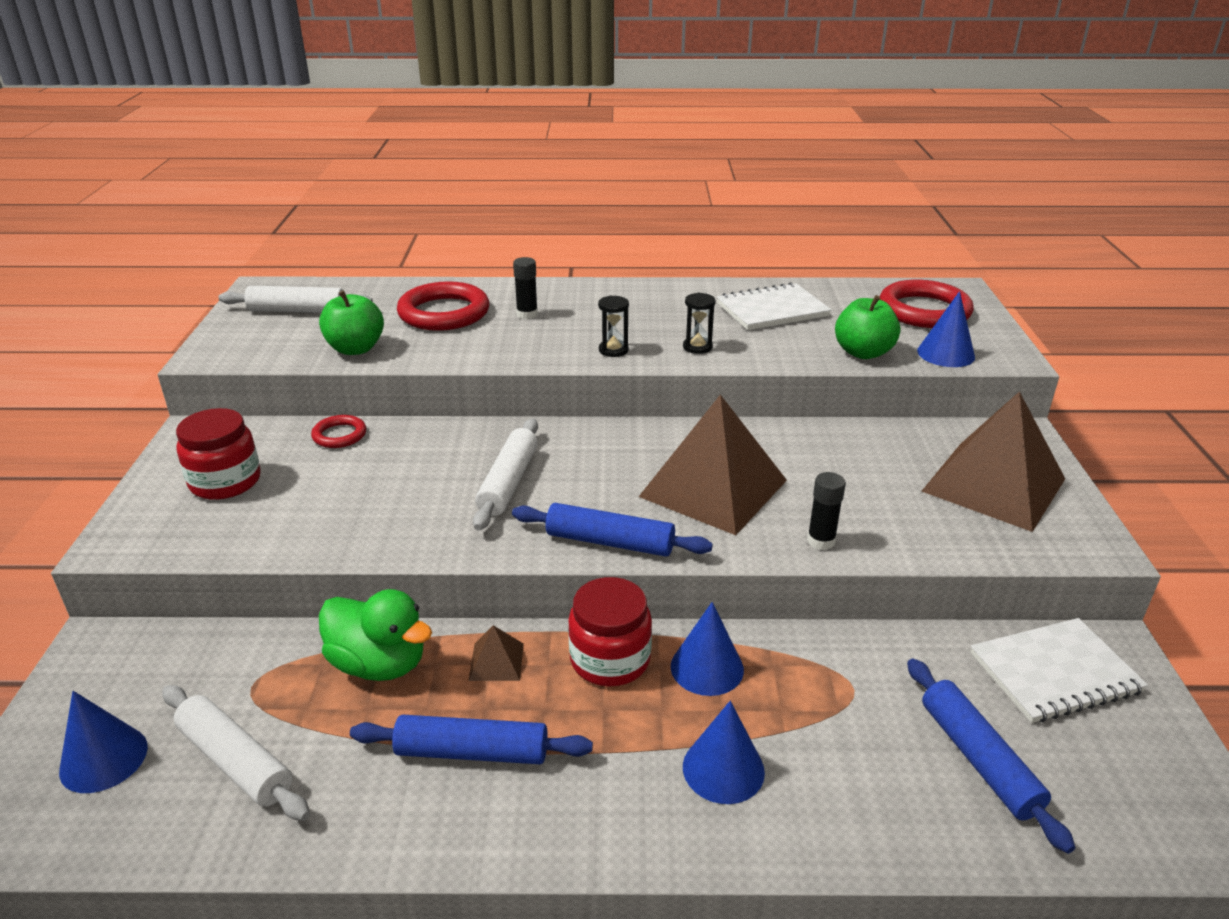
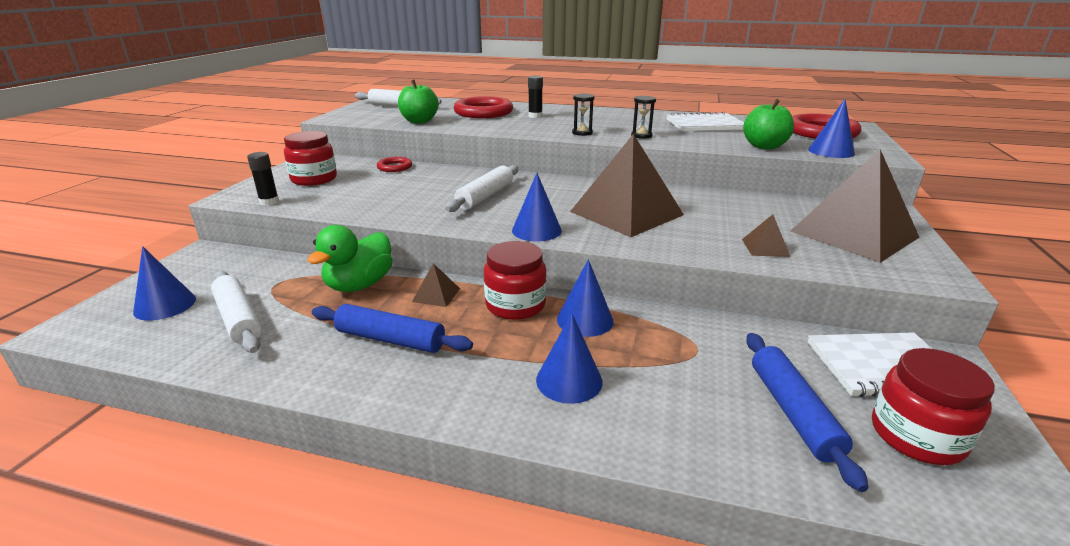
camera: 15 degrees right, 5 degrees down
green duck [319,589,432,681] -> green duck turned 75 degrees clockwise [307,225,393,292]
blue rolling pin [512,503,713,557] -> blue cone [512,173,562,241]
black glue stick [807,472,846,550] -> black glue stick moved to [247,152,279,206]
none -> brown pyramid [742,214,790,257]
none -> red jar [872,348,995,465]

